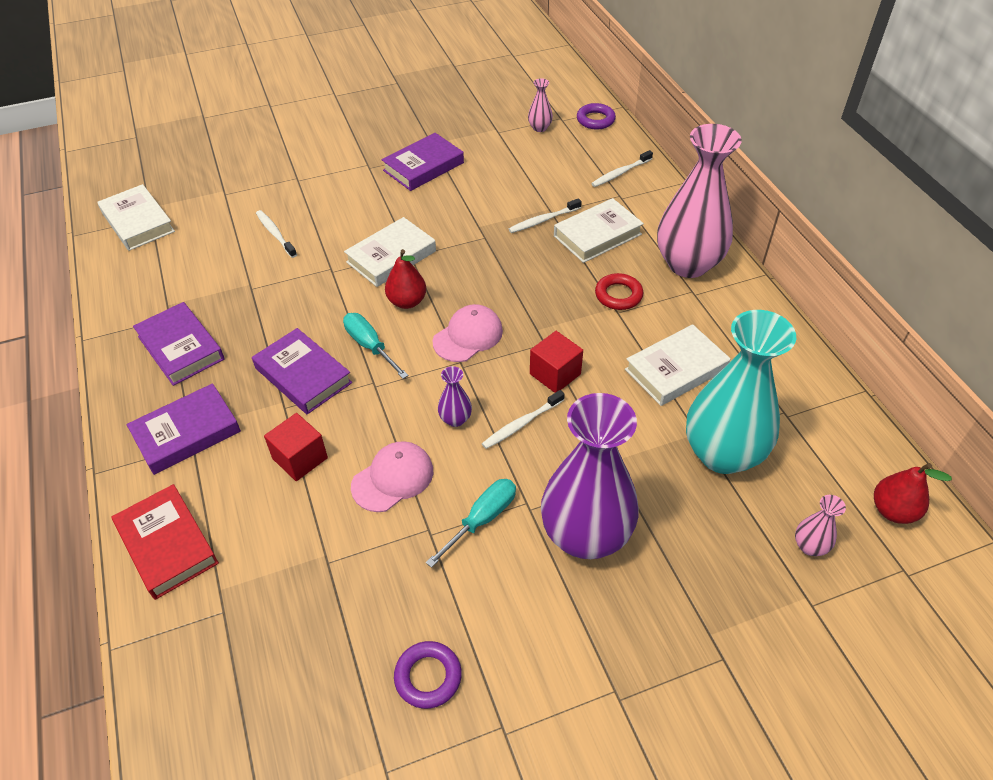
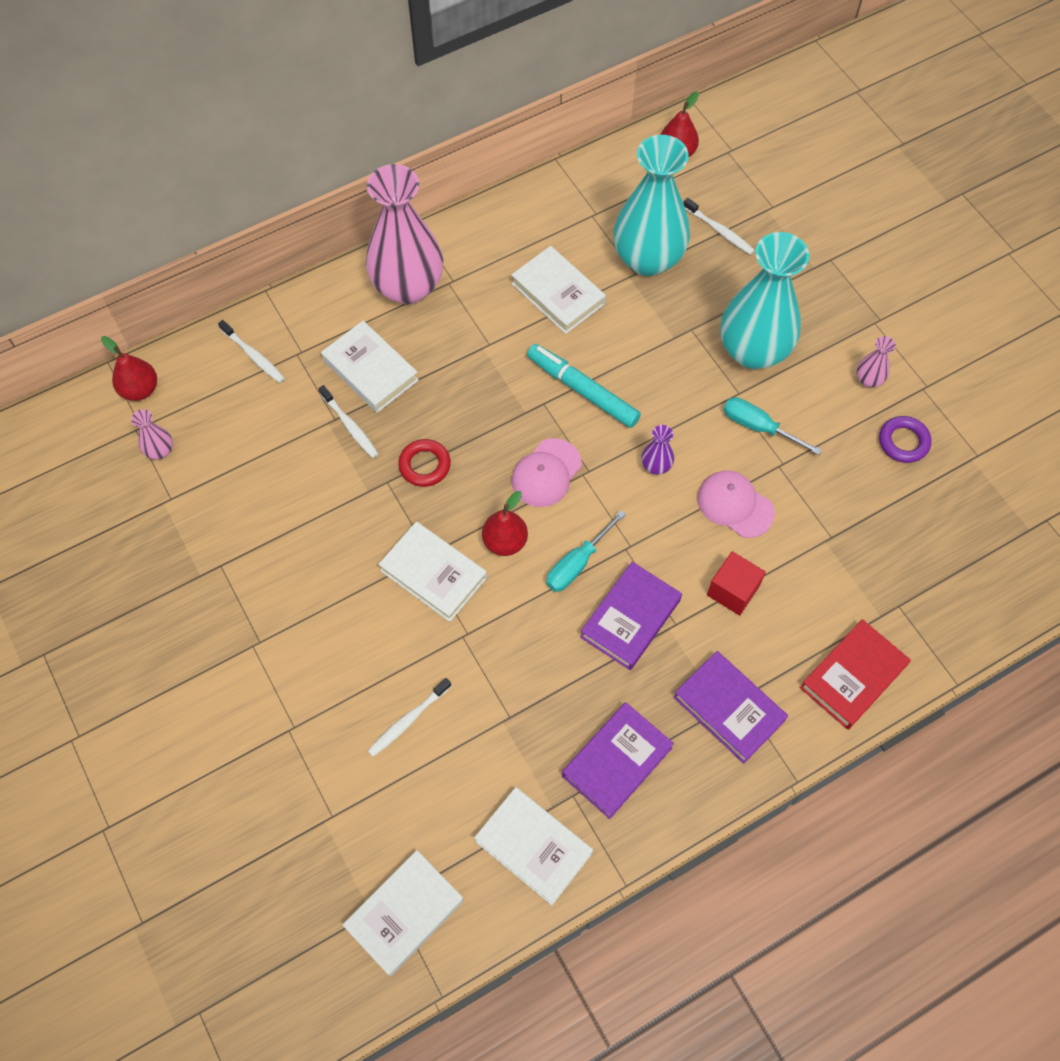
camera: 100 degrees left, 15 degrees up
purple book [382,133,464,191] -> none
pink cap [433,304,503,362] -> pink cap turned 90 degrees counterclockwise [512,438,582,507]
white toothbrush [482,390,565,449] -> white toothbrush moved to [683,198,755,255]
red cube [530,331,583,393] -> turquoise marker [527,344,641,428]
purple vase [541,393,639,559] -> turquoise vase [720,232,810,369]
purple ring [577,103,616,129] -> red pear [101,336,157,401]
red ring [595,273,643,310] -> red ring moved to [398,439,451,487]
pink vase [795,495,846,556] -> pink vase moved to [856,336,896,388]
none -> white book [474,787,593,905]

